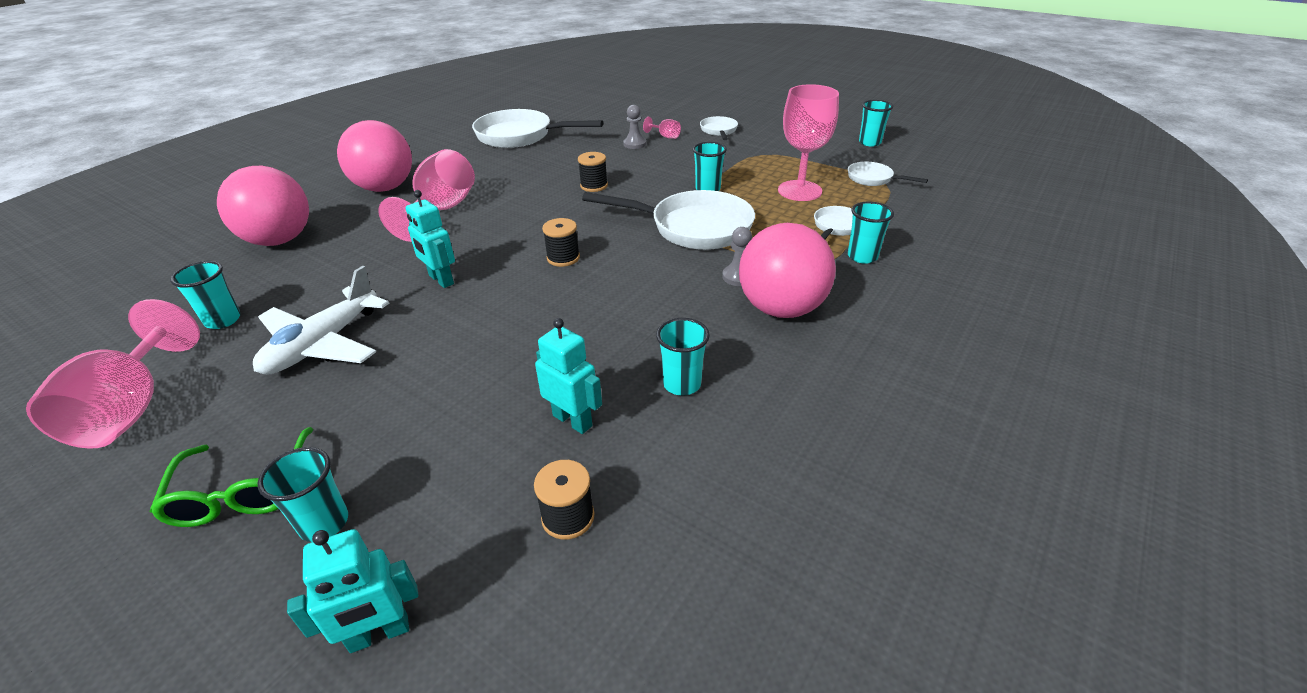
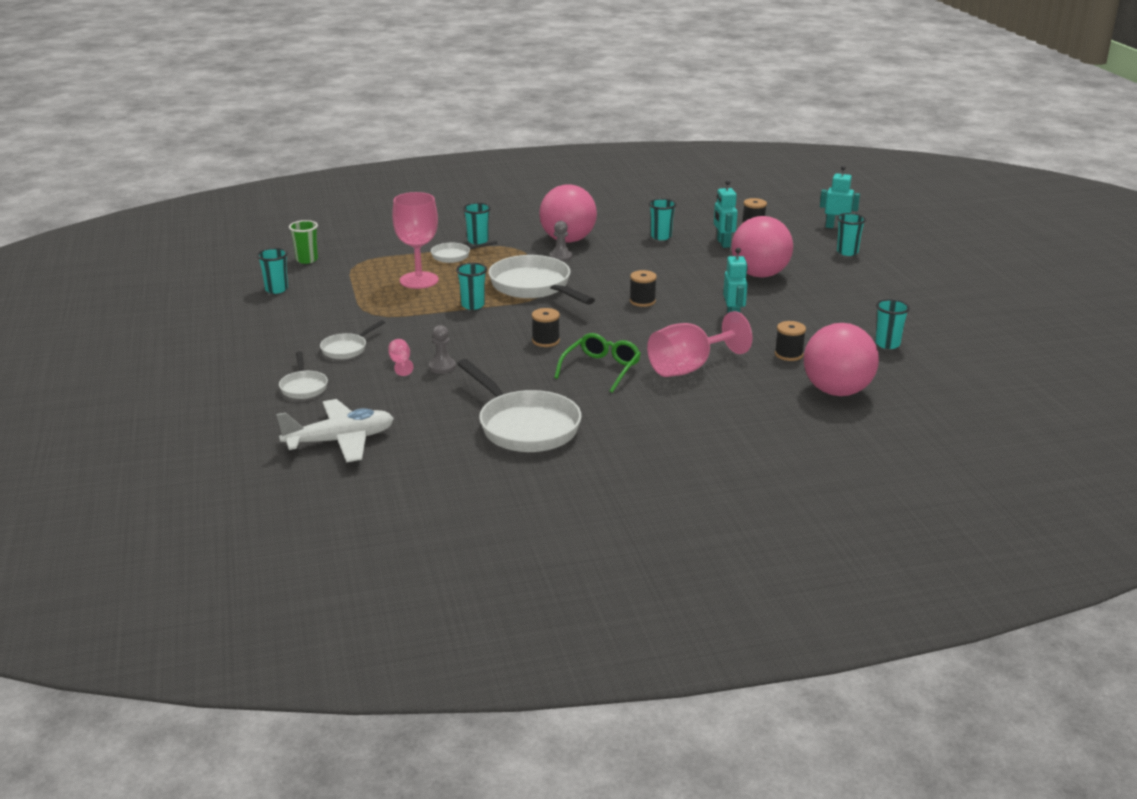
camera: 140 degrees left, 10 degrees down
pink goblet [26,299,200,449] -> none
green glasses [150,427,313,527] -> green glasses moved to [554,333,641,393]
white plane [253,266,390,375] -> white plane moved to [276,399,394,463]
pink ball [337,120,412,192] -> pink ball moved to [731,216,793,278]
white pan [848,162,928,186] -> white pan moved to [279,351,328,399]
none -> green cup [289,220,318,264]
none -> black spool [775,321,806,361]

